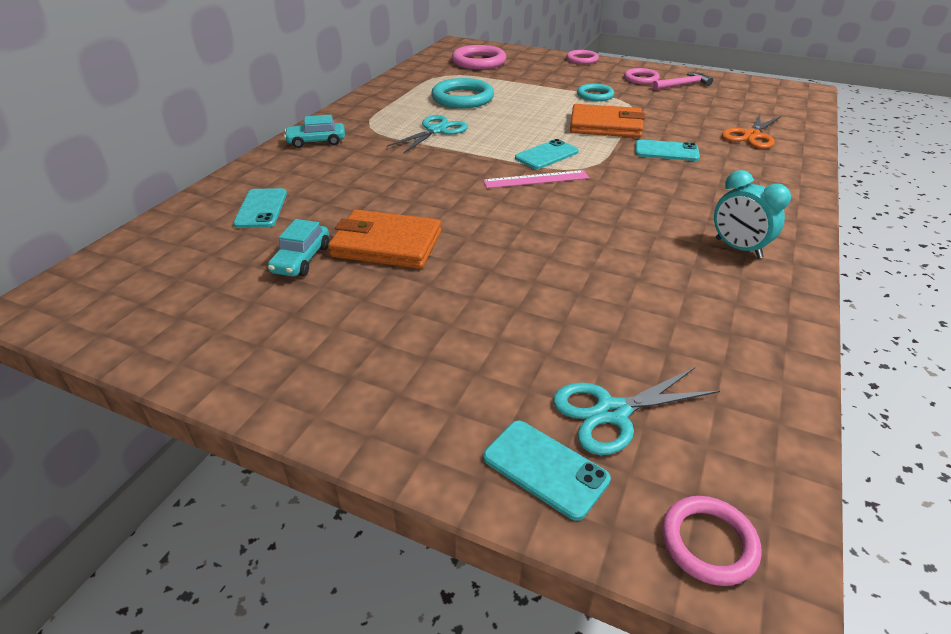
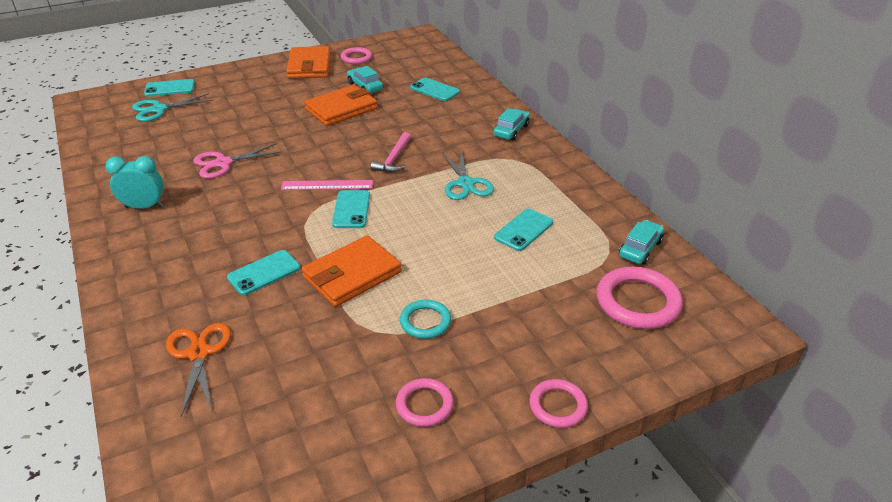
camera: 130 degrees right, 0 degrees up
turquoise ring [431,78,494,108] -> turquoise phone [494,209,553,251]
pink ruler [483,170,589,188] -> pink ruler turned 60 degrees clockwise [281,180,373,190]
turquoise scissors [553,367,720,455] -> turquoise scissors turned 135 degrees counterclockwise [132,93,213,122]
pink hammer [652,72,713,90] -> pink hammer moved to [371,132,411,173]
pink ring [662,496,761,586] -> pink ring moved to [341,47,372,64]
none -> pink scissors [193,143,282,179]
none -> orange wallet [286,46,331,79]
none -> turquoise car [619,220,664,265]

